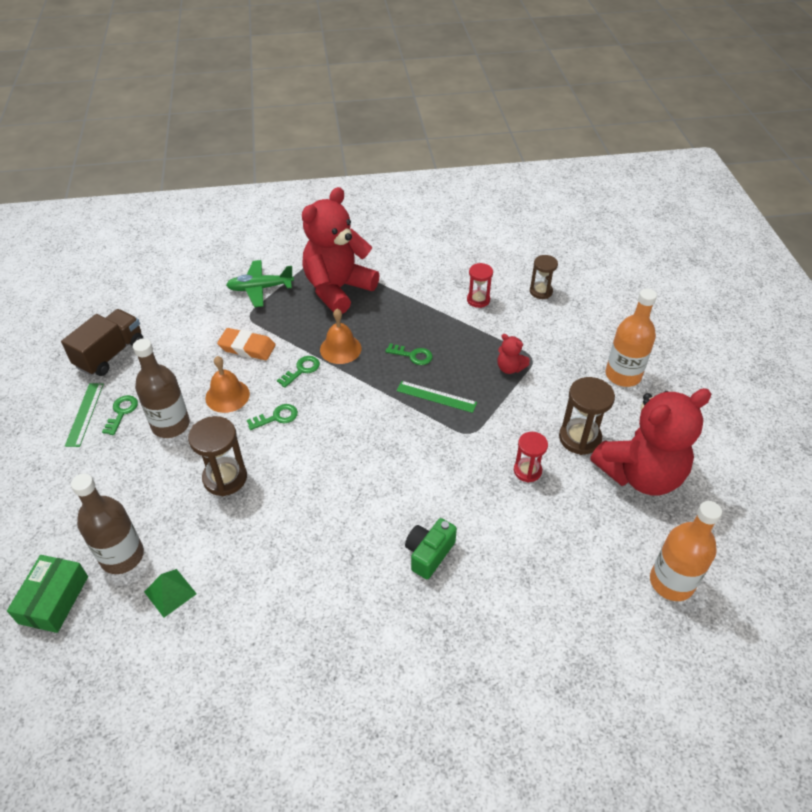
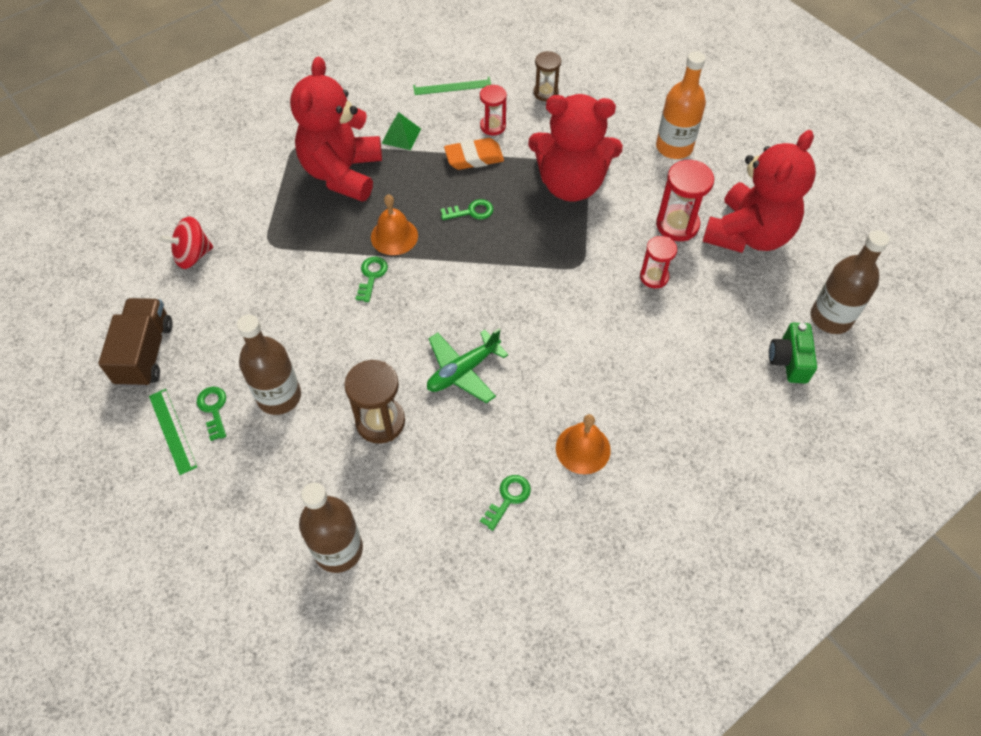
camera: 30 degrees left, 10 degrees up
green box [7,555,88,633] -> none
green pyramid [144,569,197,617] -> green pyramid moved to [382,112,421,150]
orange bell [205,356,250,413] -> orange bell moved to [556,414,611,474]
orange eraser [217,328,276,360] -> orange eraser moved to [444,138,504,170]
green plane [226,260,294,307] -> green plane moved to [427,329,508,403]
green key [247,404,298,430] -> green key moved to [480,475,531,531]
green ruler [397,381,477,413] -> green ruler moved to [413,77,491,95]
green camera [405,518,457,579] -> green camera moved to [769,323,817,383]
red teddy bear [497,334,530,374] -> red teddy bear [528,94,623,202], size x2.47
brown hourglass [559,377,615,455] -> red hourglass [656,160,714,241]
orange bottle [650,501,722,601] -> brown bottle [811,230,889,334]
none -> red spinning top [160,216,213,269]

